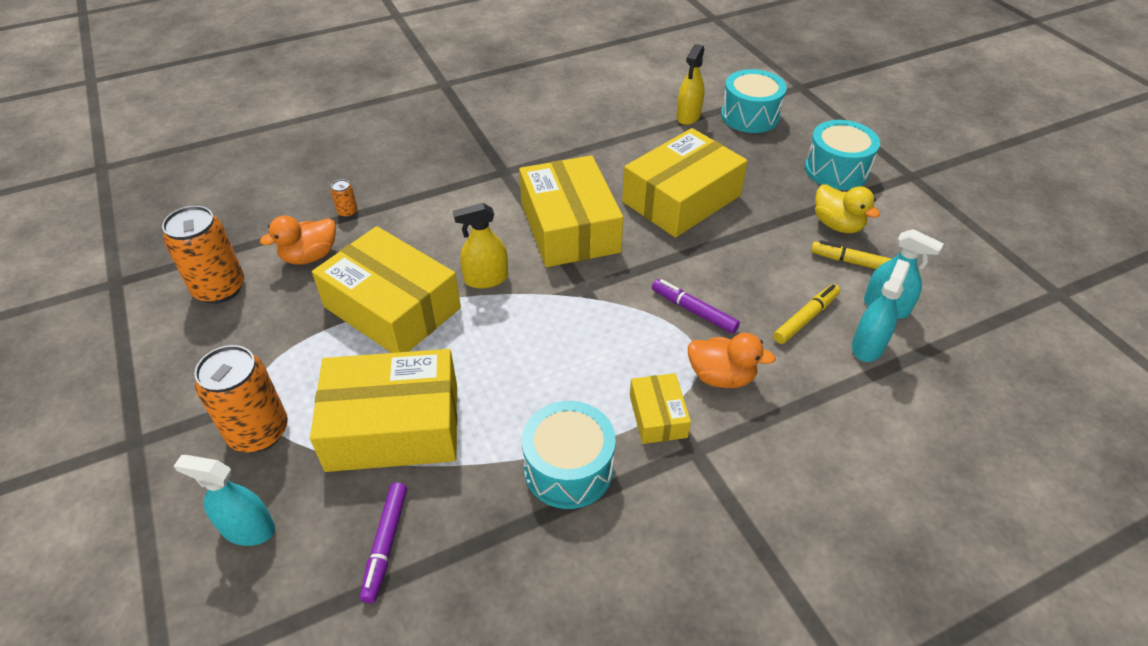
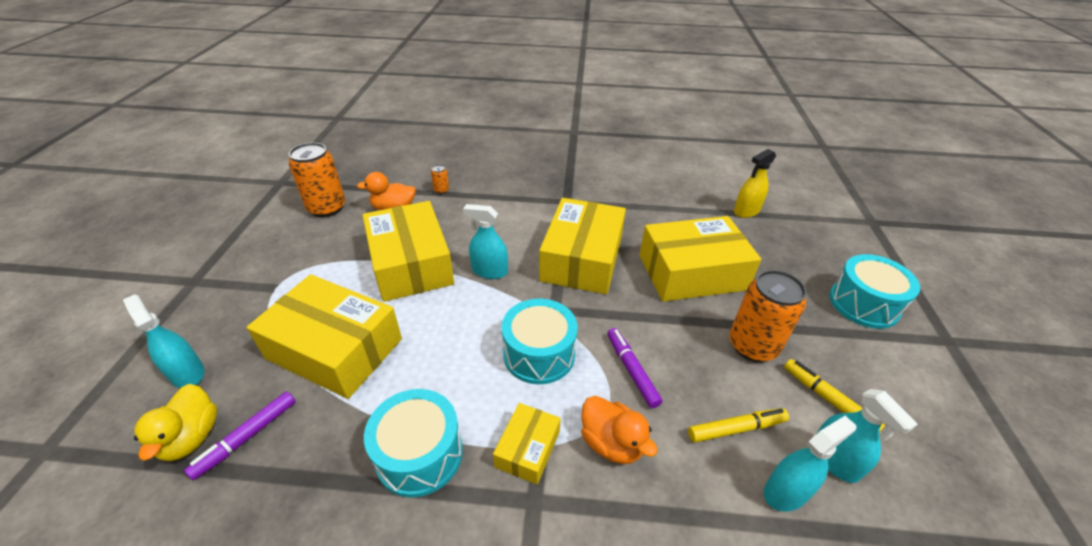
camera: 30 degrees right, 5 degrees down
orange can [194,345,288,453] -> orange can moved to [729,270,806,362]
yellow spray bottle [453,203,508,289] -> turquoise spray bottle [463,204,508,279]
turquoise drum [721,69,787,133] -> turquoise drum moved to [502,299,578,384]
yellow duck [815,184,880,233] -> yellow duck moved to [134,384,217,461]

